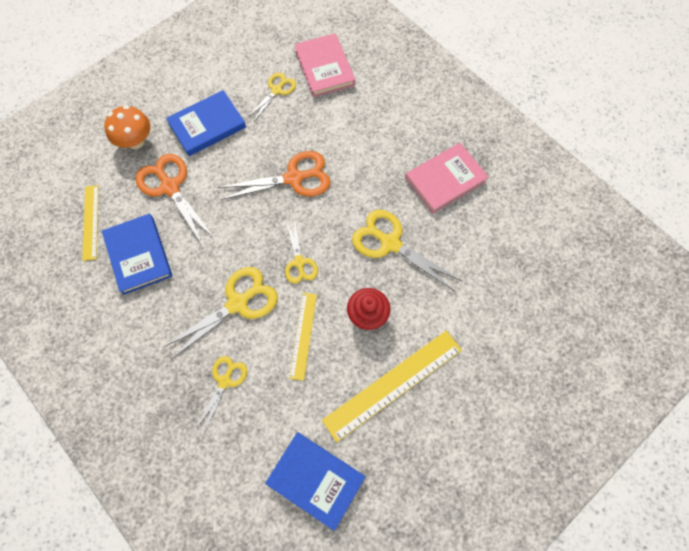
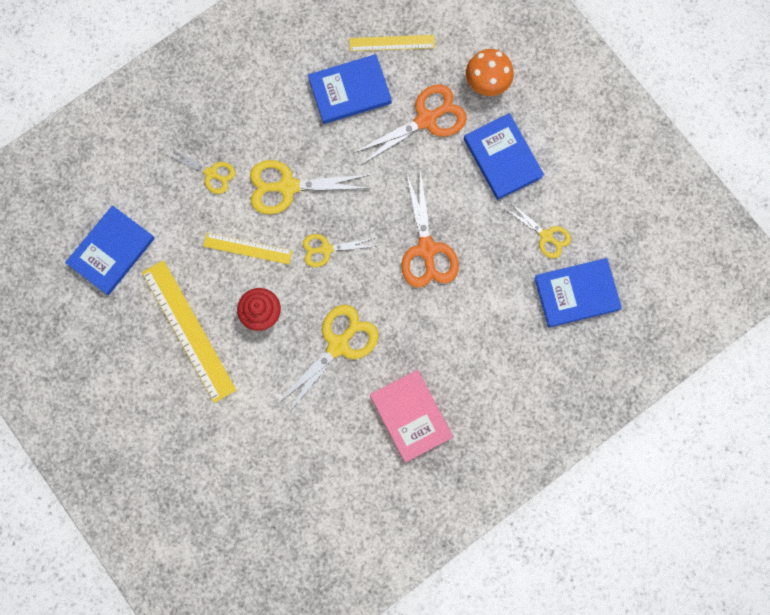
camera: 95 degrees right, 10 degrees up
yellow scissors [164,267,278,359] -> yellow scissors turned 120 degrees clockwise [250,160,371,215]
pink book [294,33,356,97] -> blue book [534,258,622,328]

